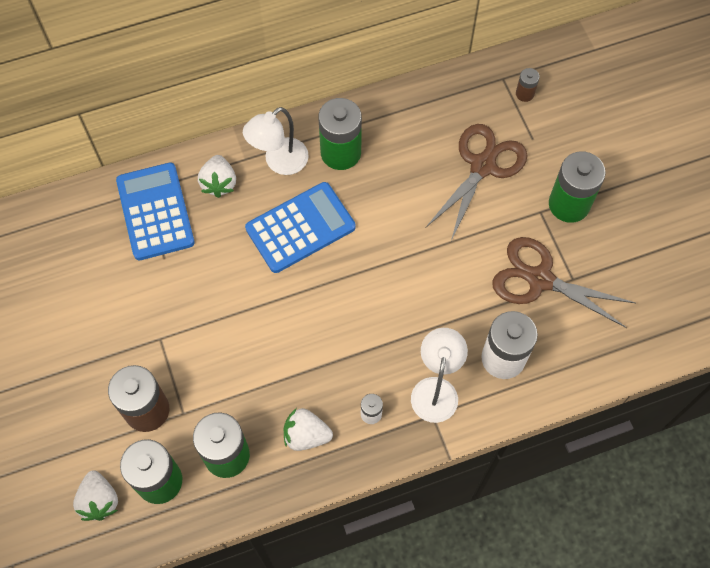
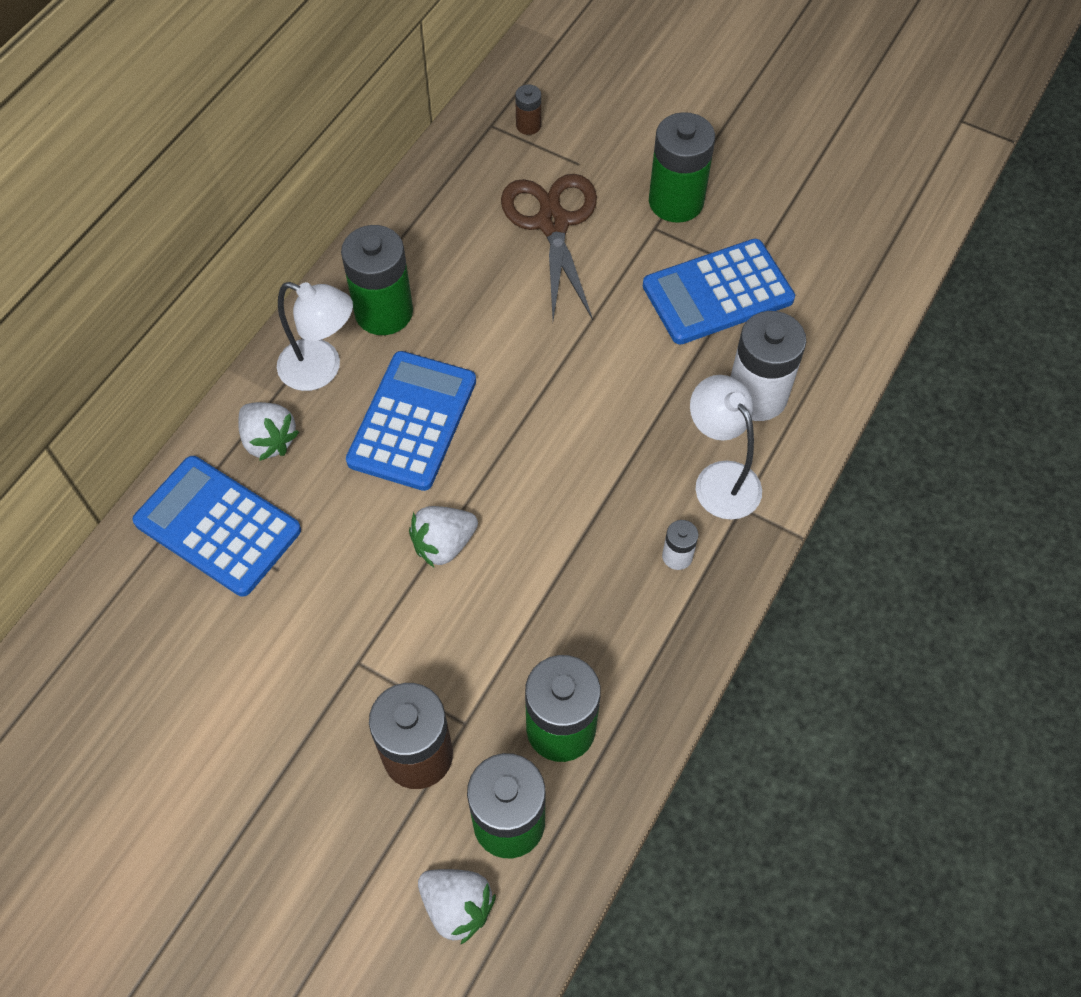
camera: 40 degrees left, 5 degrees down
white lamp [243,107,309,175] -> white lamp turned 75 degrees counterclockwise [277,282,353,391]
white strawberry [284,408,333,451] -> white strawberry moved to [409,506,478,567]
brown scissors [492,237,635,328] -> blue calculator [643,239,795,345]

